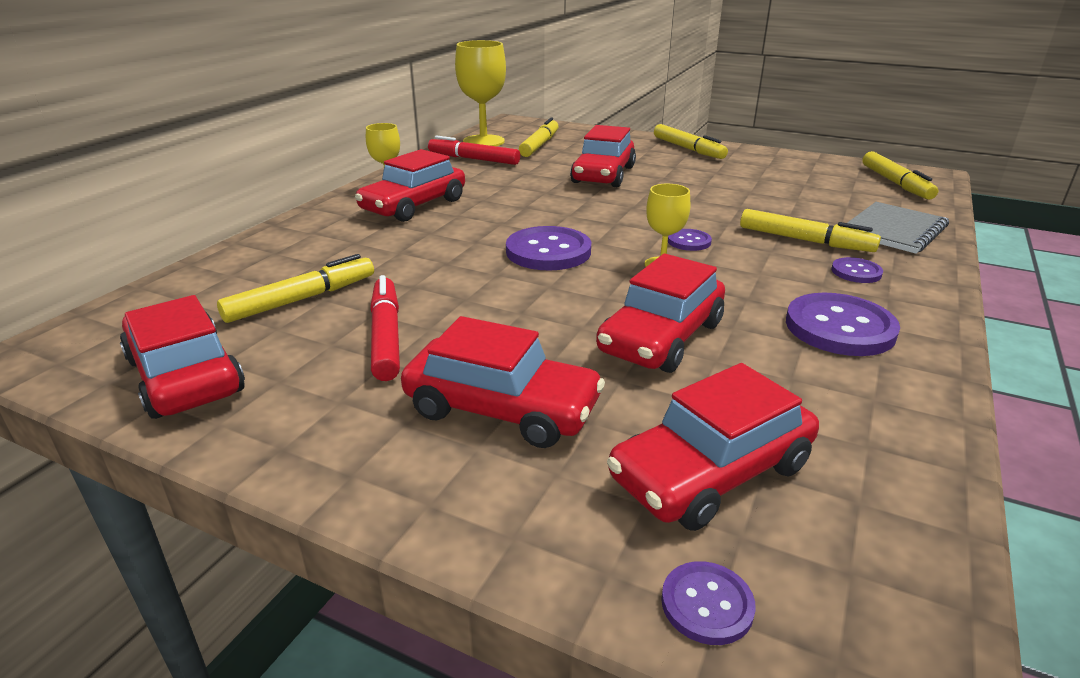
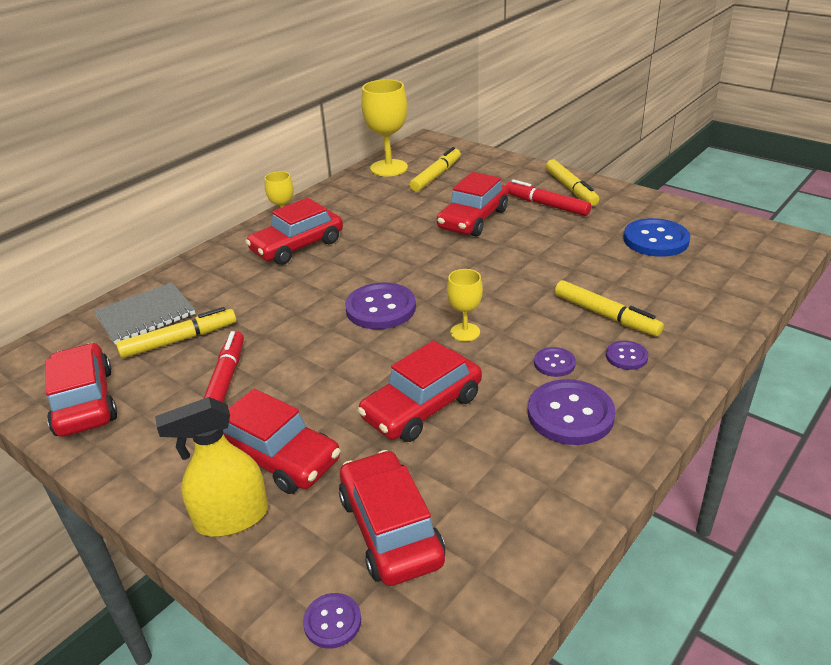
camera: 15 degrees right, 5 degrees up
red marker [428,135,520,165] -> red marker moved to [505,179,591,216]
red car [607,363,819,531] -> red car turned 90 degrees clockwise [339,450,445,586]
purple button [668,229,712,251] -> purple button moved to [534,347,576,377]
grey notebook [847,202,949,254] -> grey notebook moved to [94,282,195,345]
yellow marker [862,151,938,200] -> none
none -> yellow spray bottle [155,397,268,537]
none -> blue button [623,218,690,257]

